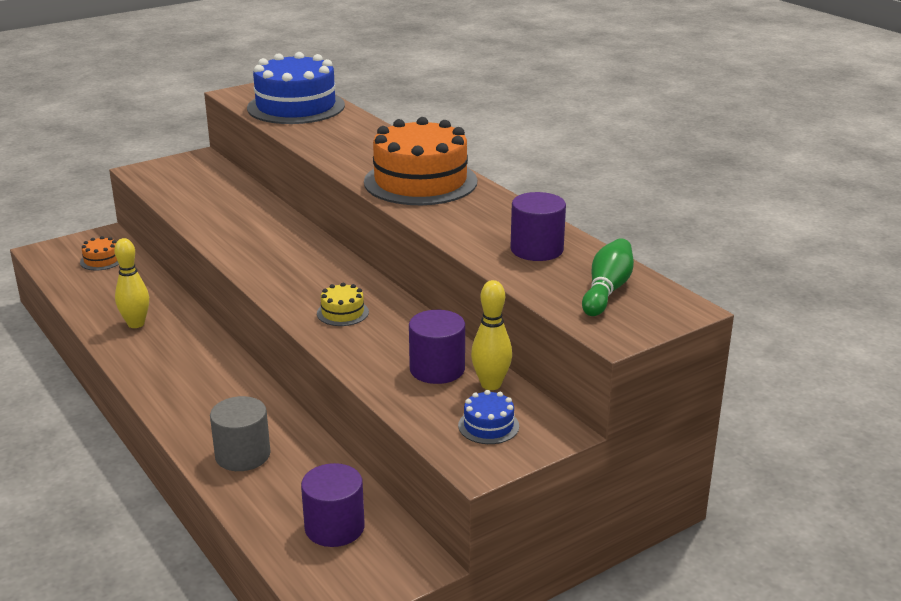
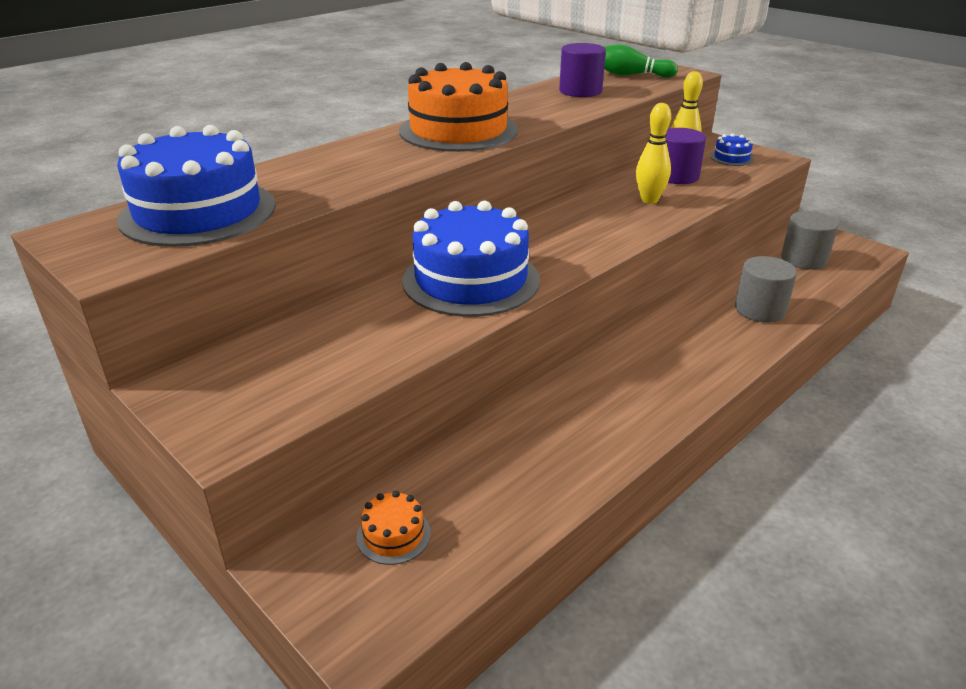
camera: 100 degrees left, 5 degrees up
yellow bowling pin [114,238,149,328] -> yellow bowling pin moved to [636,103,671,204]
purple cylinder [301,463,365,547] -> grey cylinder [781,211,838,270]
yellow cake [317,283,369,326] -> none
none -> blue cake [402,201,540,317]

